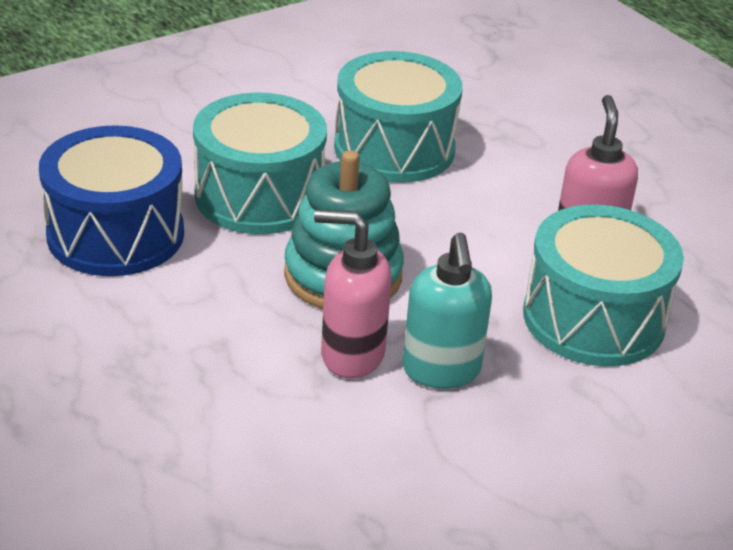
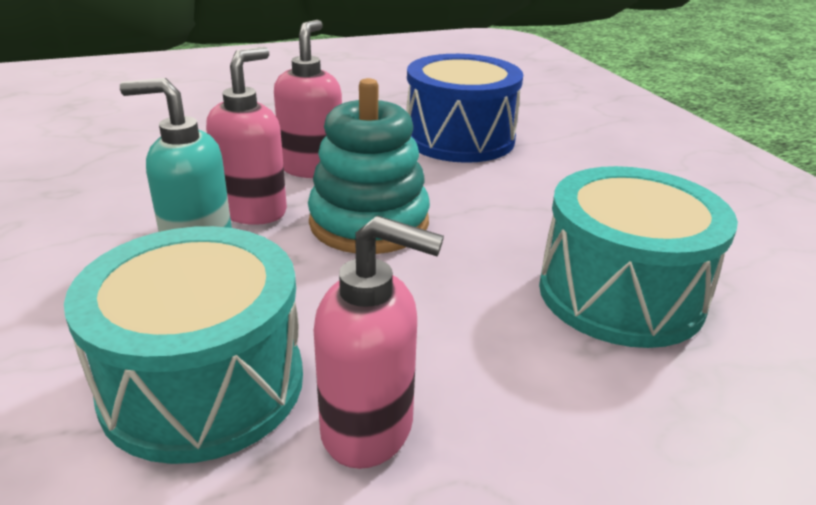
camera: 105 degrees right, 5 degrees down
turquoise drum [193,92,327,234] -> none
none -> pink soap dispenser [274,20,342,178]

